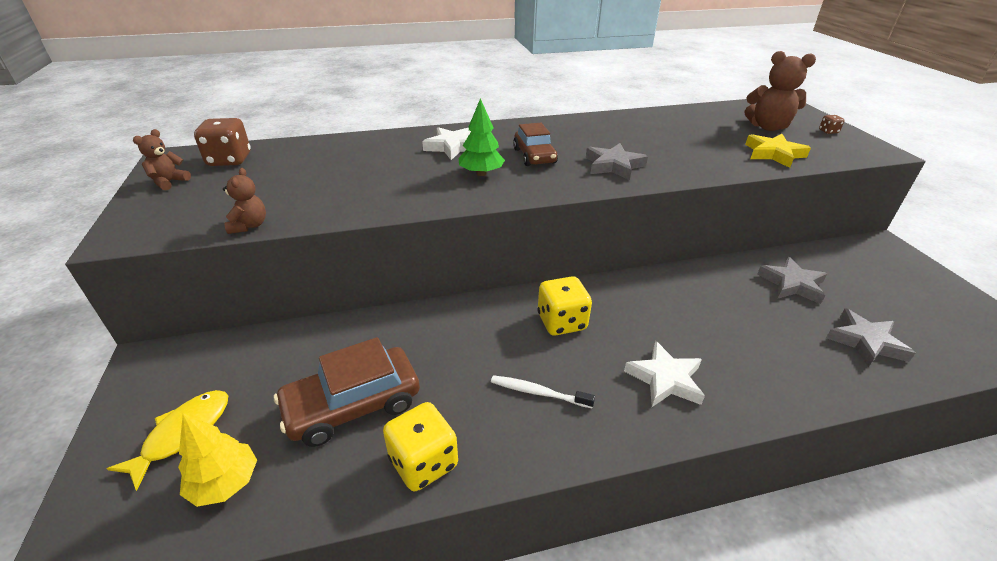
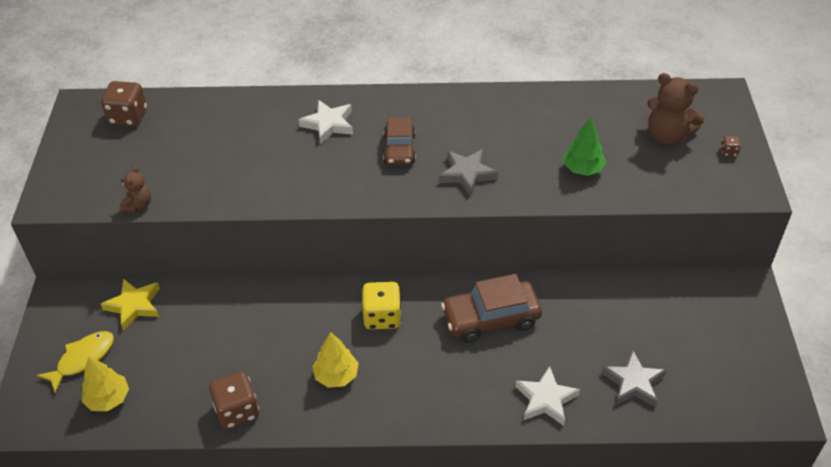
camera: 15 degrees right, 10 degrees up
brown teddy bear [133,129,191,190] -> none
brown car [274,337,420,447] -> brown car moved to [441,274,542,343]
yellow dice [383,402,458,491] -> brown dice [209,372,259,429]
green tree [459,98,505,176] -> green tree moved to [563,118,606,176]
white toothbrush [491,375,595,408] -> yellow tree [312,332,358,388]
white star [624,341,705,407] -> white star moved to [515,366,580,426]
yellow star [745,134,811,168] -> yellow star moved to [101,278,160,331]
grey star [757,257,827,304] -> none

